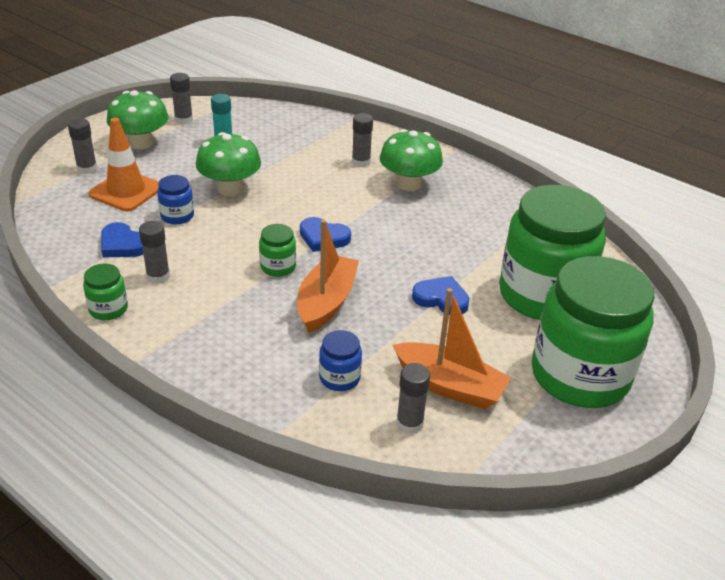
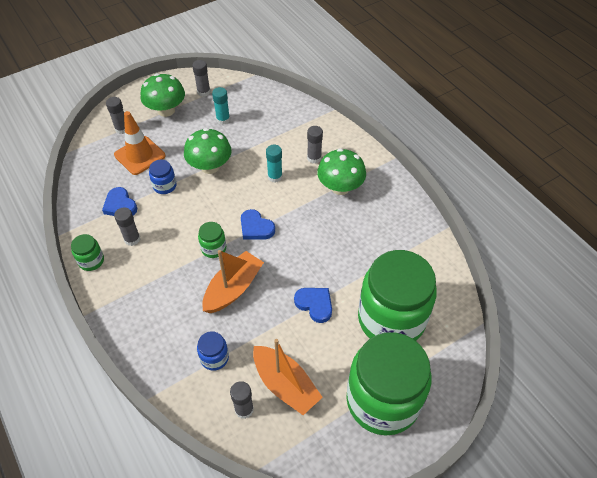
camera: 20 degrees right, 15 degrees up
none -> turquoise glue stick [266,145,283,183]

